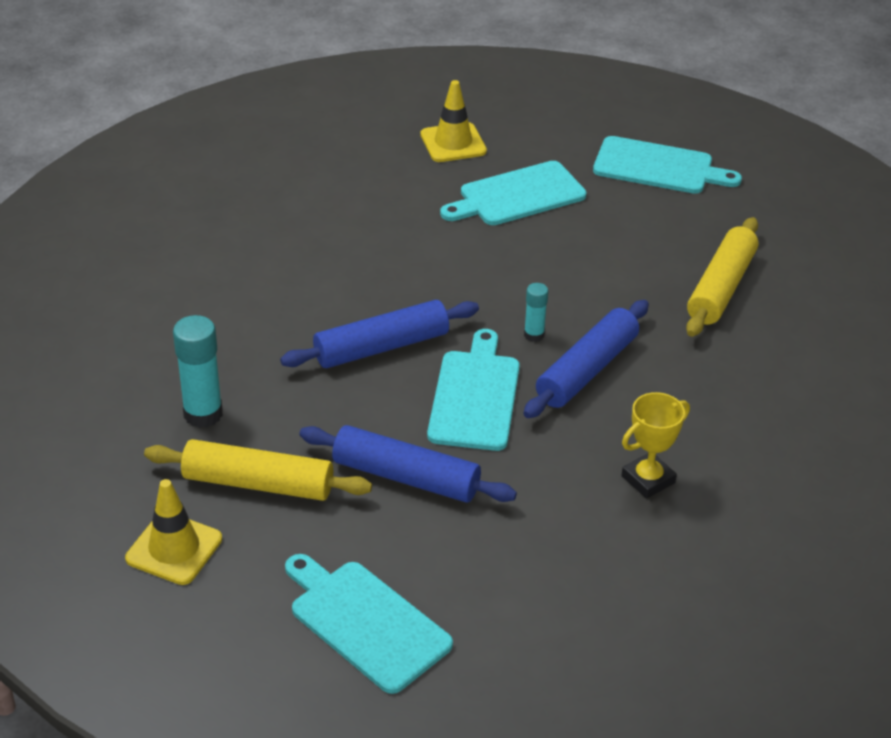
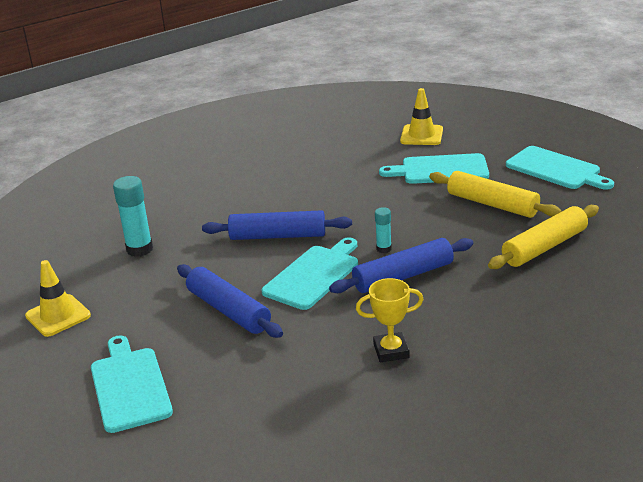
camera: 30 degrees right, 10 degrees down
yellow rolling pin [144,439,372,501] -> yellow rolling pin moved to [429,171,562,218]

